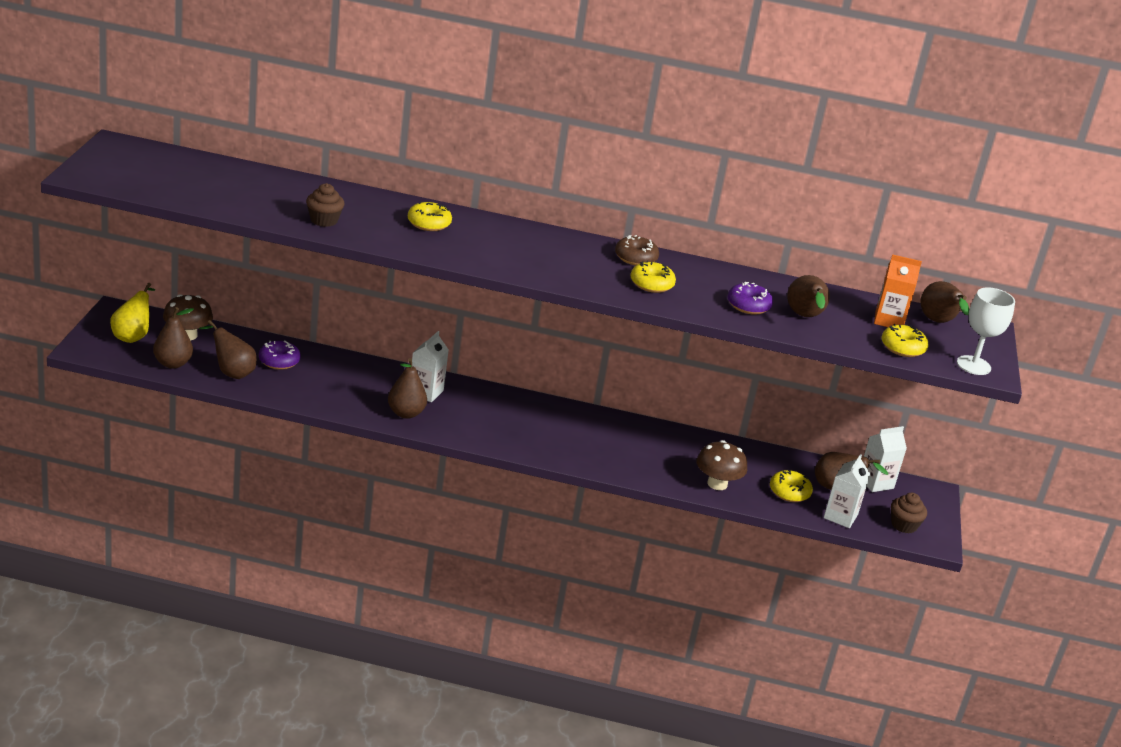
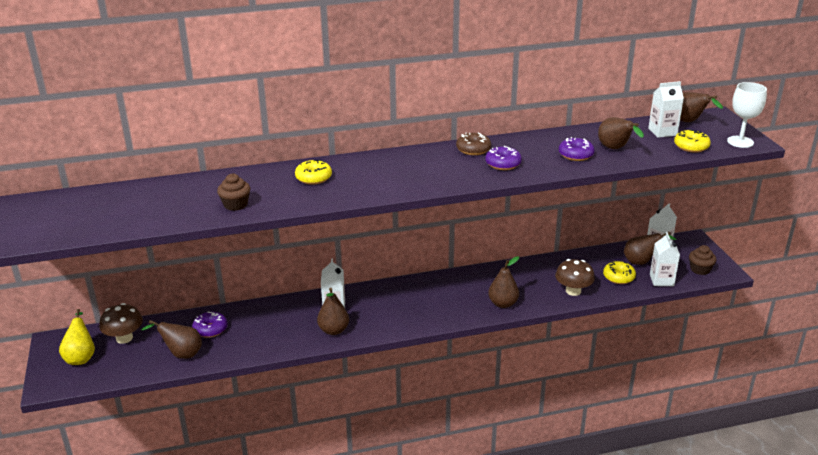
camera: 20 degrees left, 0 degrees up
brown pear [153,307,194,369] -> brown pear moved to [488,256,519,308]
yellow donut [630,261,676,293] -> purple donut [485,146,522,170]
orange carton [874,254,922,327] -> white carton [648,81,684,138]

